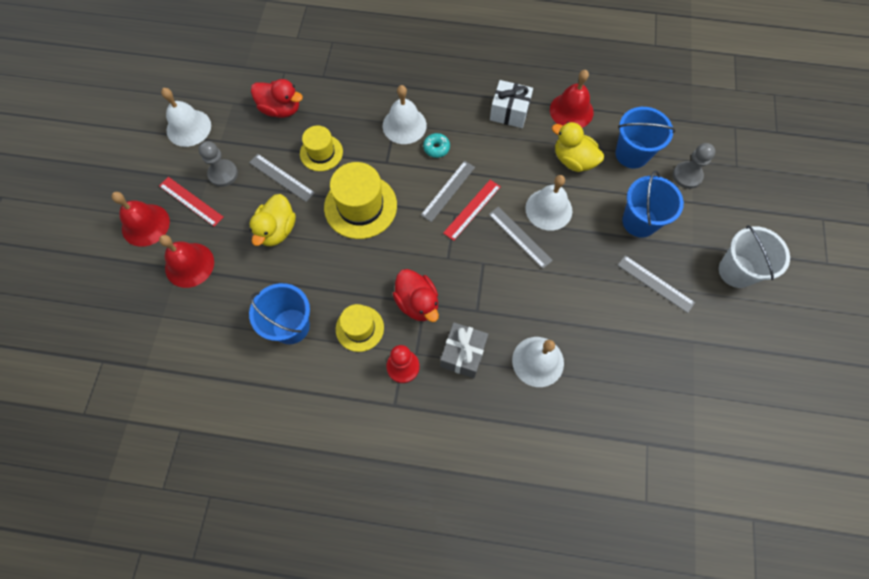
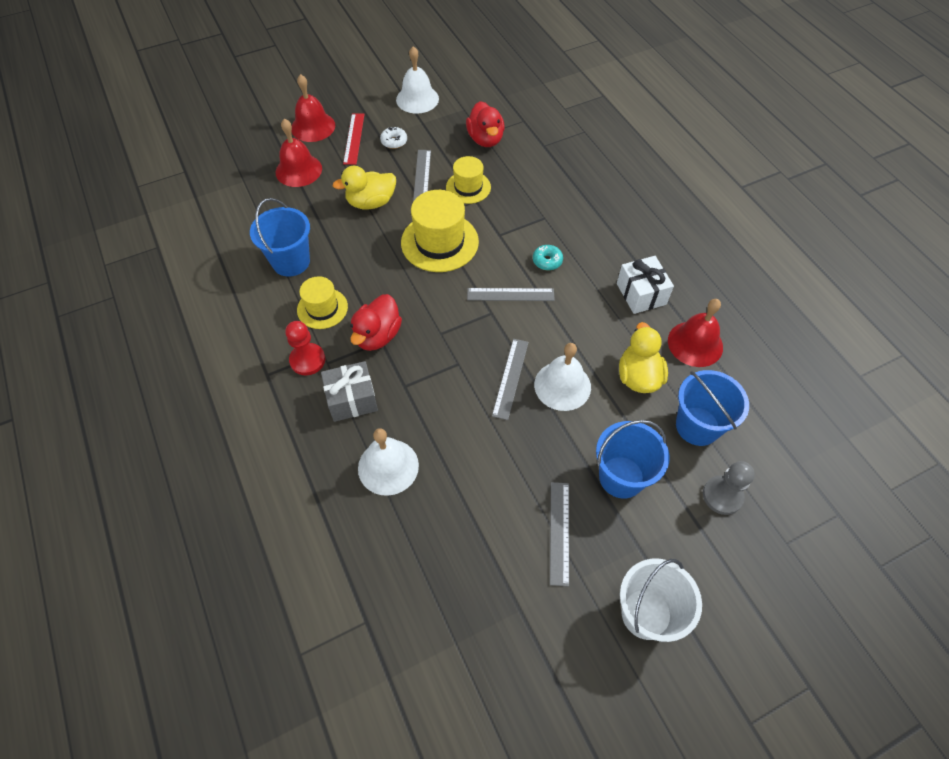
camera: 55 degrees right, 10 degrees down
grey pawn [199,141,238,187] -> white donut [380,127,407,149]
white bell [383,85,427,144] -> none
red ruler [443,180,501,241] -> none

